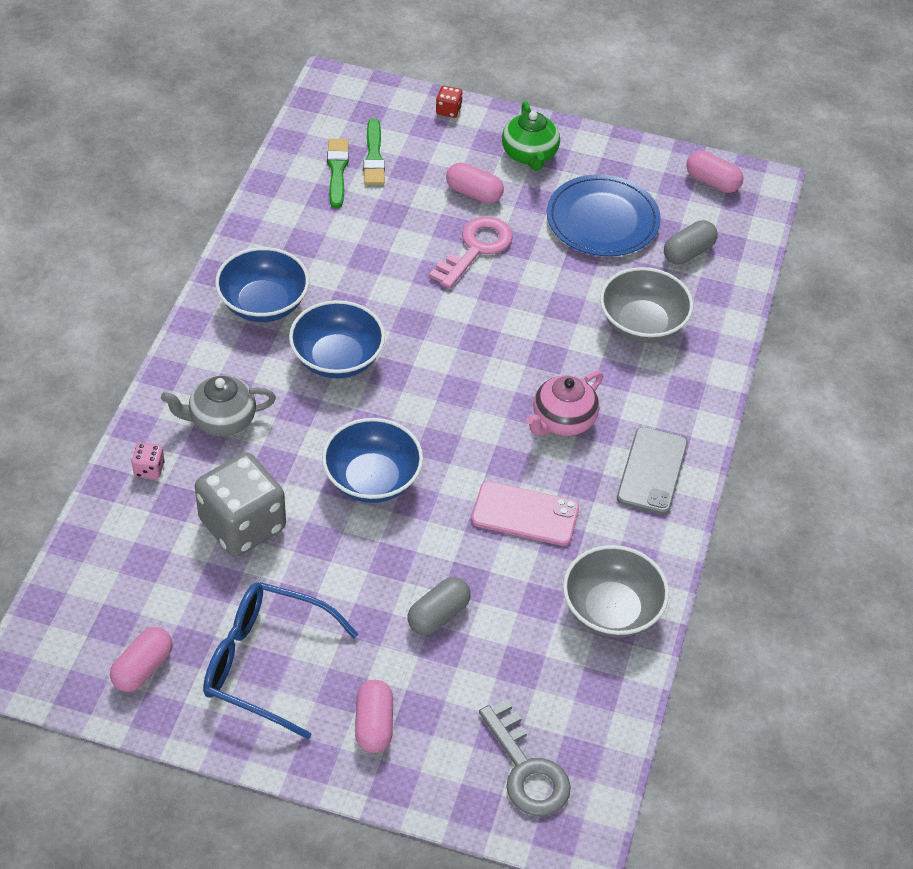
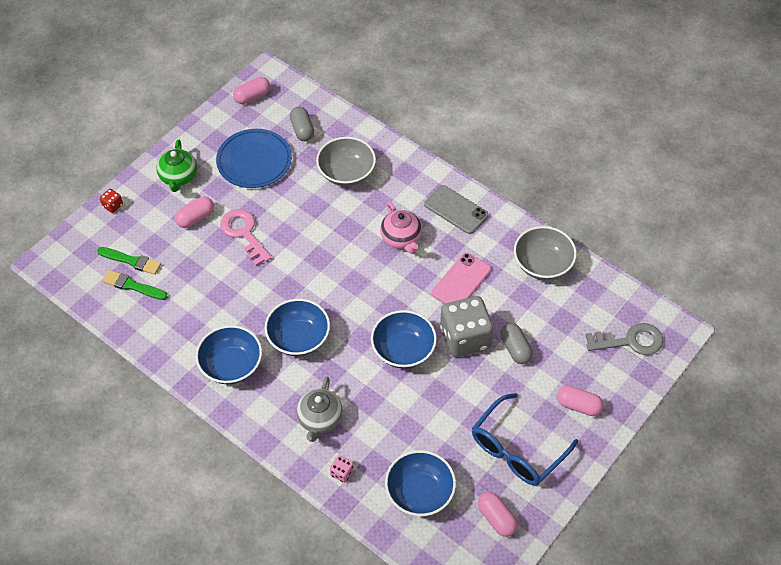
camera: 65 degrees left, 5 degrees up
grey dice [195,452,286,557] -> grey dice moved to [440,296,493,357]
green teapot [502,101,560,171] -> green teapot turned 75 degrees clockwise [156,139,197,192]
none -> blue bowl [385,450,456,516]

